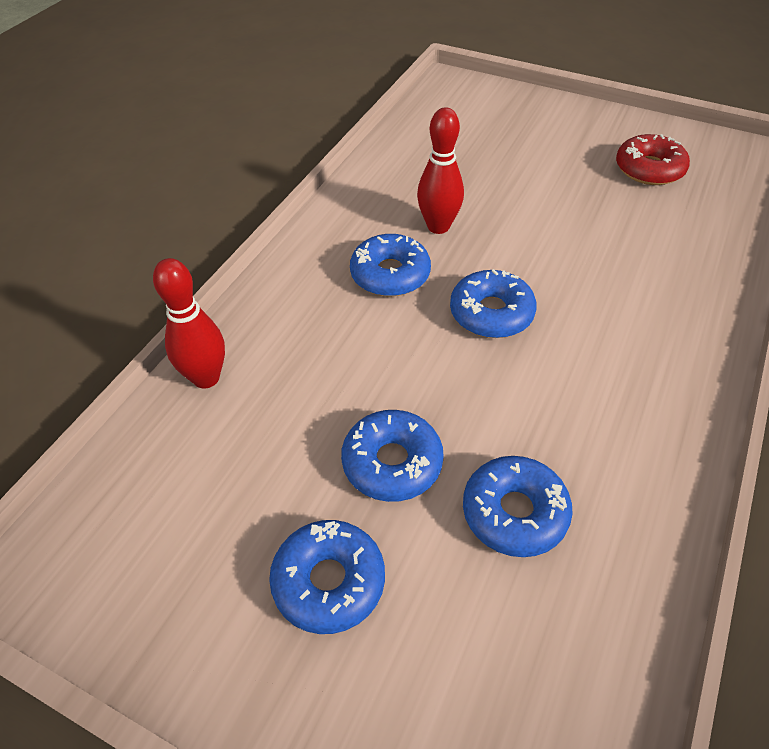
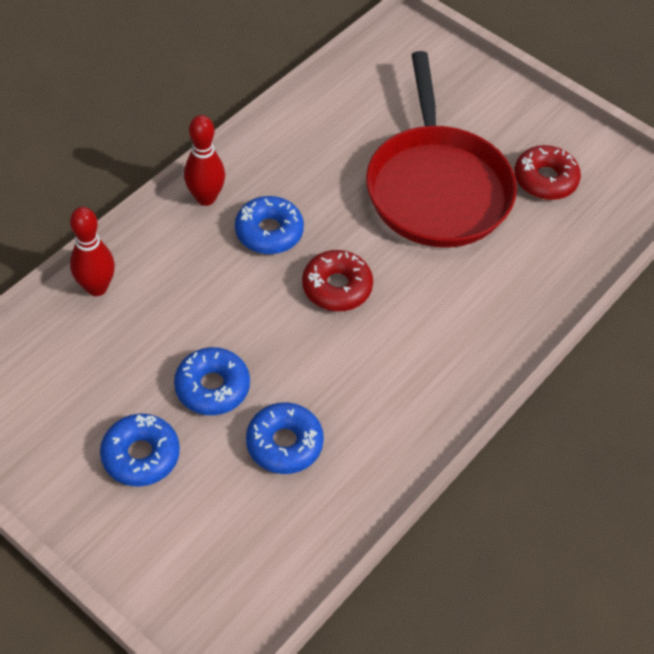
camera: 10 degrees right, 5 degrees up
red bowling pin [417,107,464,234] -> red bowling pin moved to [184,115,225,206]
blue donut [450,269,537,338] -> red donut [302,250,373,311]
none -> red pan [366,51,517,248]

